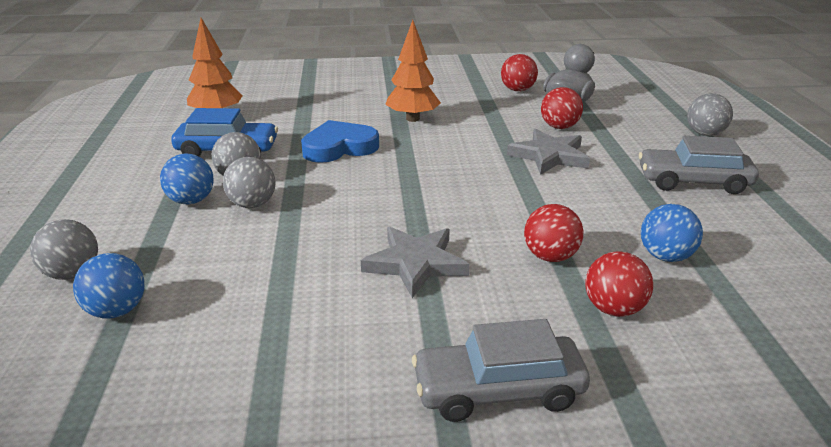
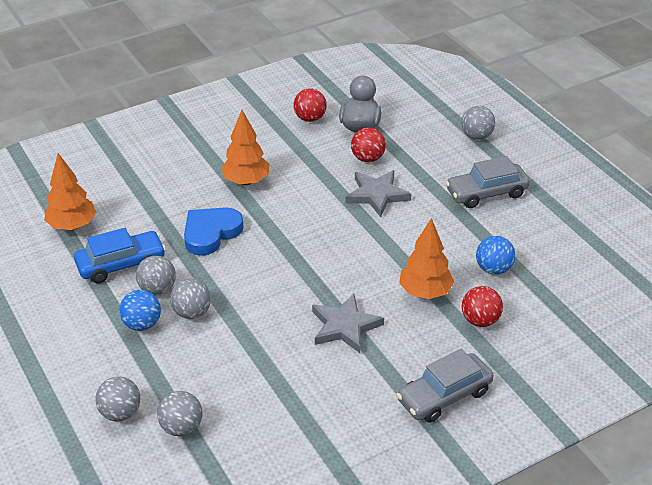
camera: 25 degrees left, 10 degrees up
blue ball [73,253,145,319] -> grey ball [157,391,202,436]
red ball [524,204,583,262] -> orange tree [399,218,454,299]

